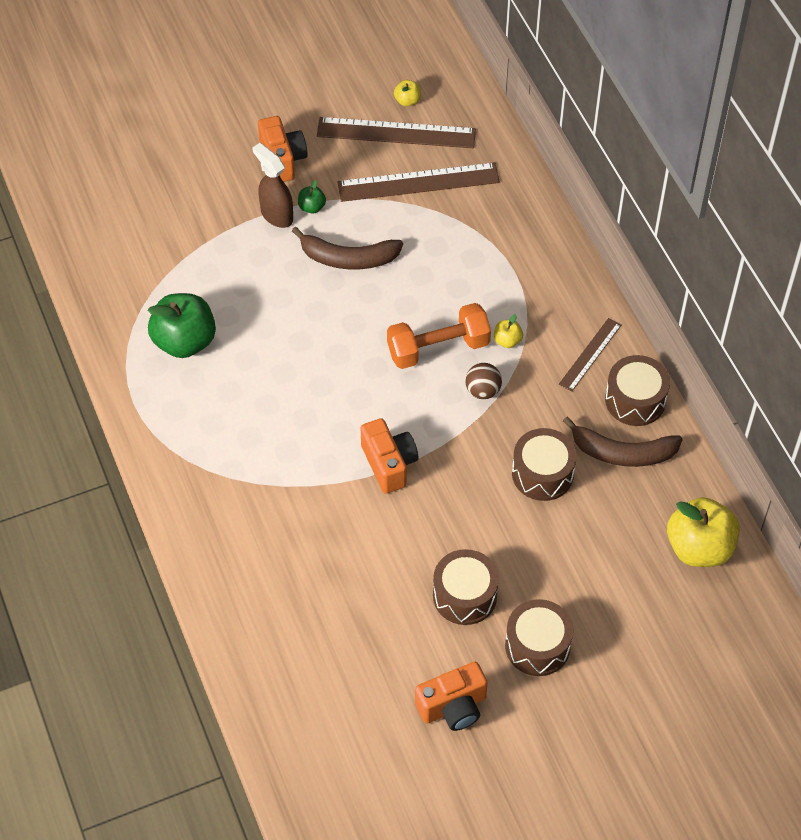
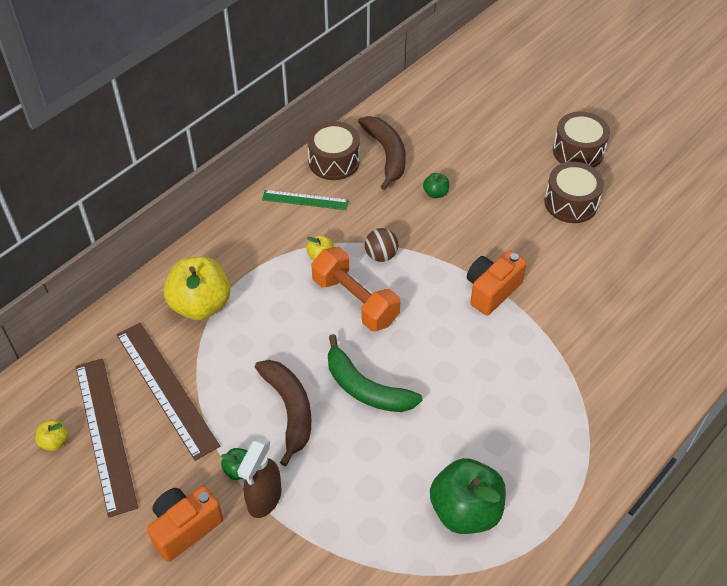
camera: 115 degrees left, 5 degrees down
orange camera [415,662,488,731] -> none
brown drum [512,428,577,501] -> green apple [423,173,449,198]
brown ruler [559,318,621,392] -> green ruler [262,190,349,210]
yellow apple [667,497,740,567] -> yellow apple moved to [164,257,231,320]
none -> green banana [328,334,422,412]

